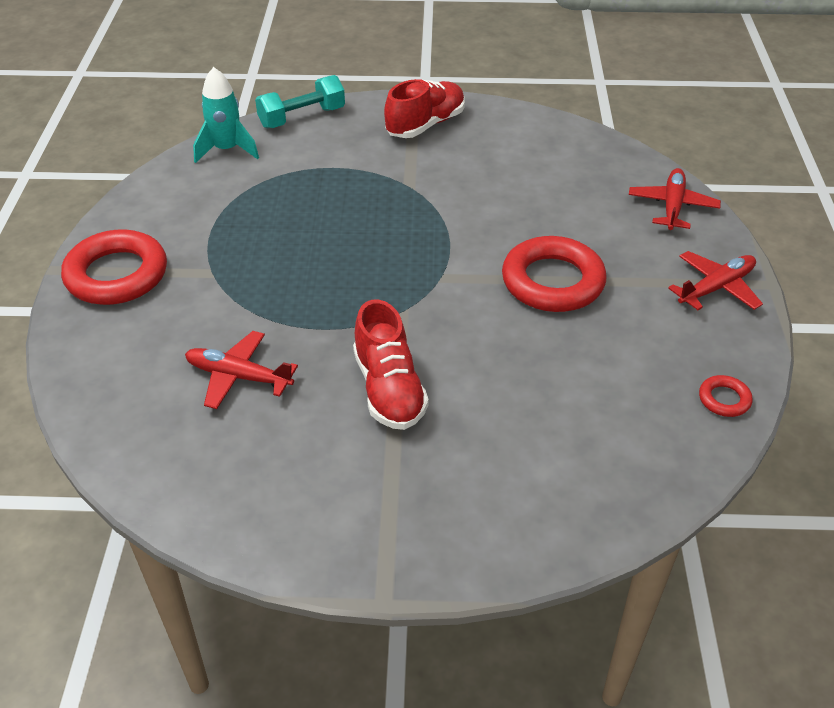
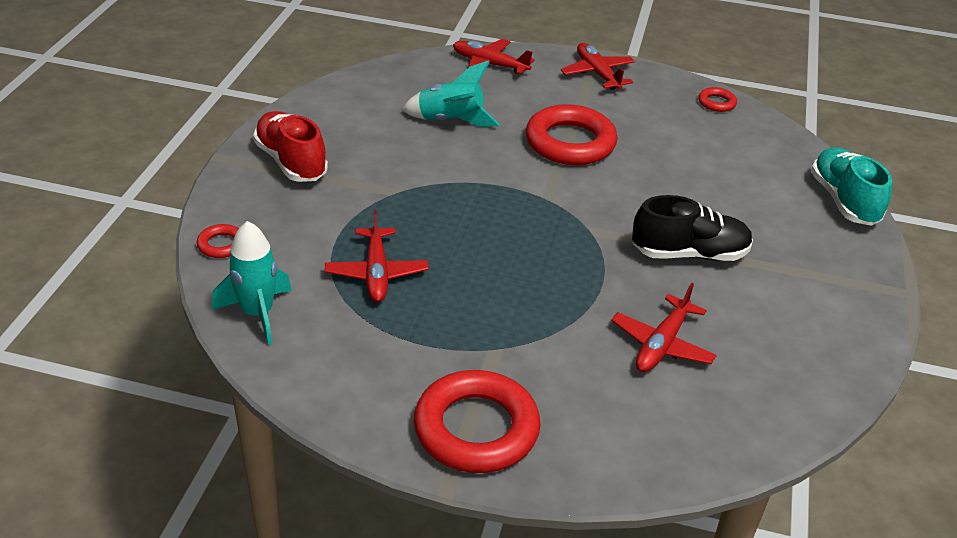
camera: 80 degrees left, 5 degrees down
turquoise dumbbell [255,75,345,128] -> red ring [197,224,239,258]
red shoe [353,299,429,430] -> black shoe [632,195,753,261]
none -> red plane [325,210,429,302]
none -> turquoise rocket [402,61,500,127]
none -> turquoise shoe [811,147,892,226]

